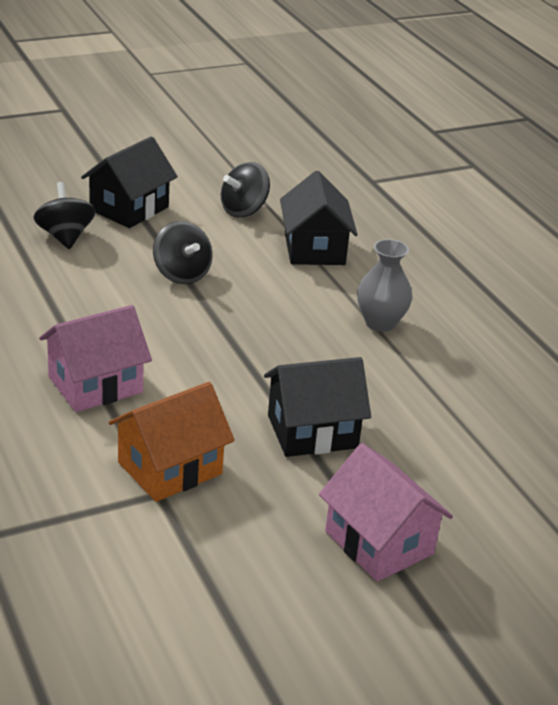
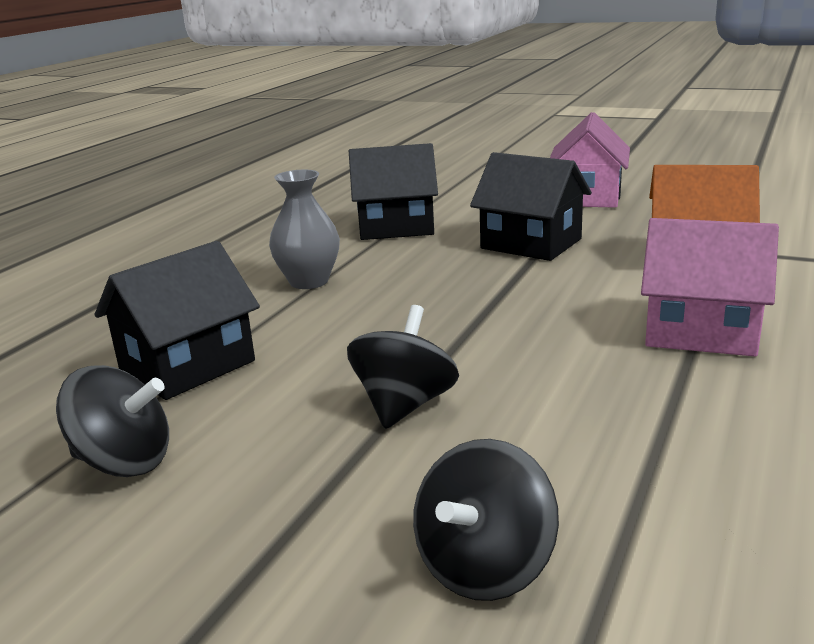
camera: 125 degrees left, 10 degrees down
black house [81,136,178,228] -> black house moved to [349,143,438,240]

